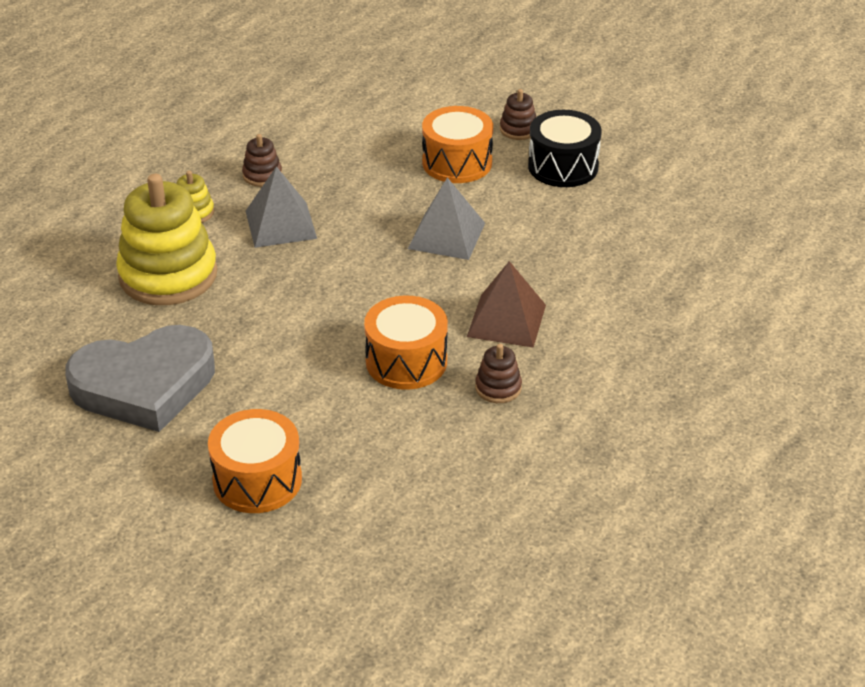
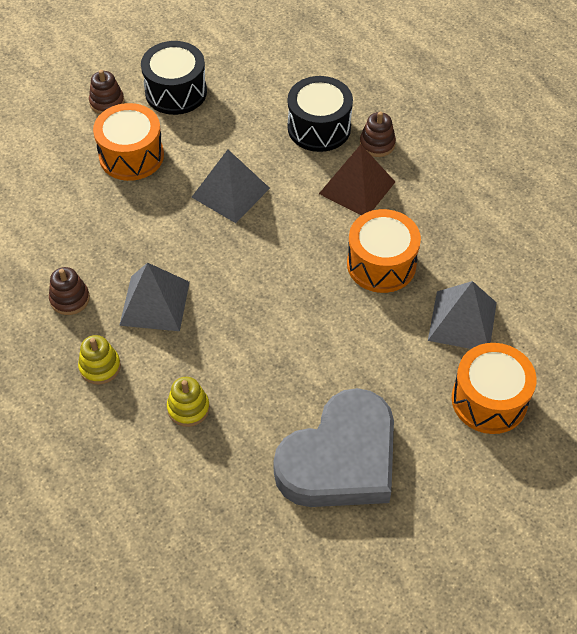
camera: 70 degrees left, 15 degrees up
grey heart [65,325,215,432] -> grey heart turned 45 degrees clockwise [273,388,394,507]
yellow stacking toy [116,174,217,305] -> yellow stacking toy [167,377,210,427], size x0.44
brown stacking toy [475,344,522,403] -> brown stacking toy moved to [360,112,396,157]
none -> black drum [288,76,353,152]
none -> grey pyramid [428,281,497,349]

